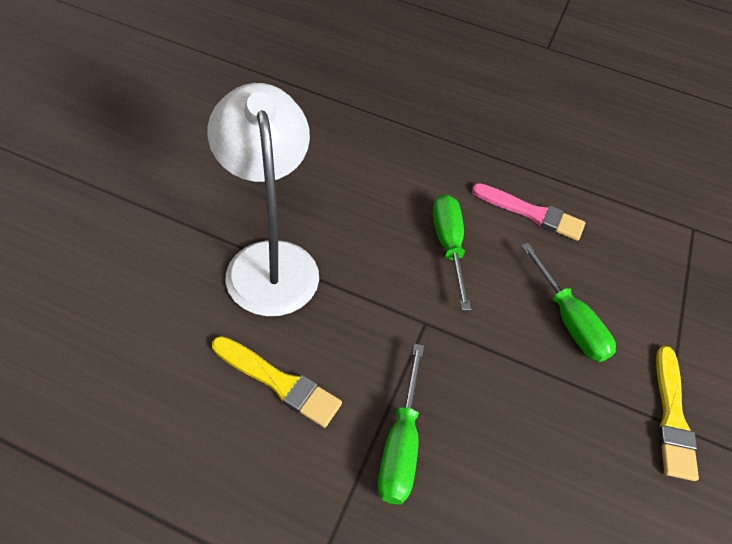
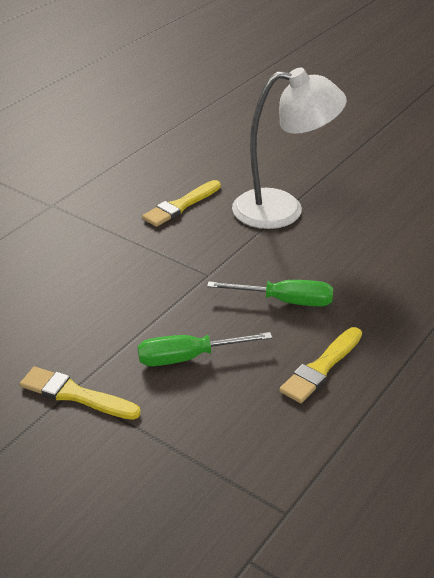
camera: 110 degrees right, 15 degrees down
green screwdriver [378,344,424,505] -> none
pink brush [472,183,585,241] -> yellow brush [279,327,362,403]

